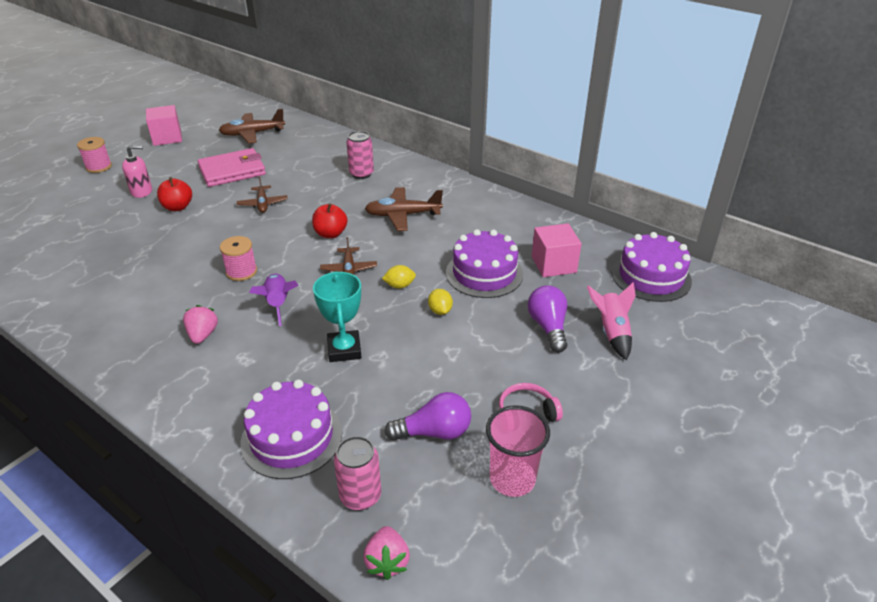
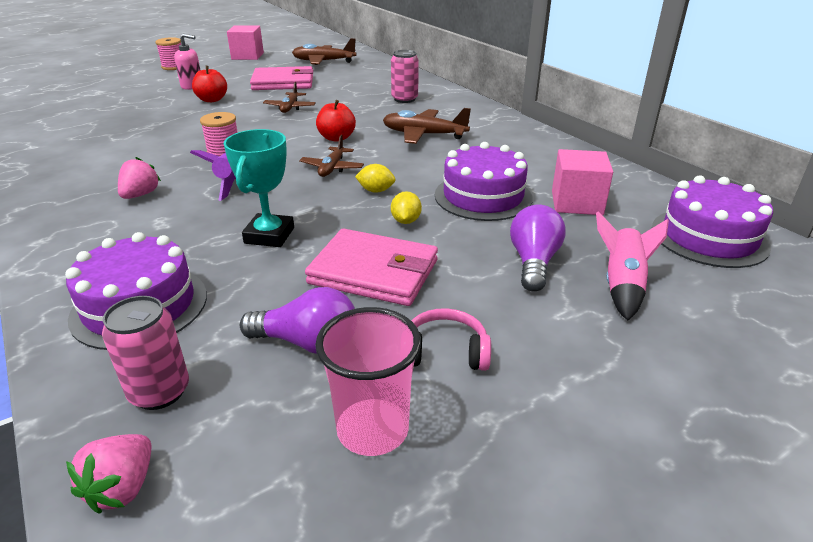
camera: 20 degrees right, 5 degrees down
none -> pink wallet [305,229,438,306]

